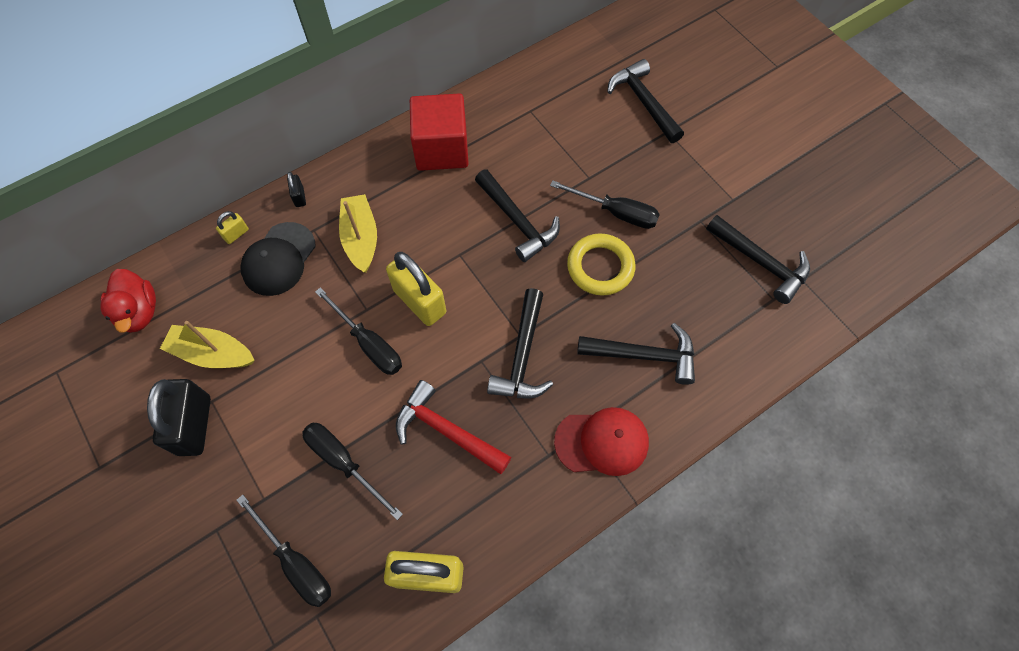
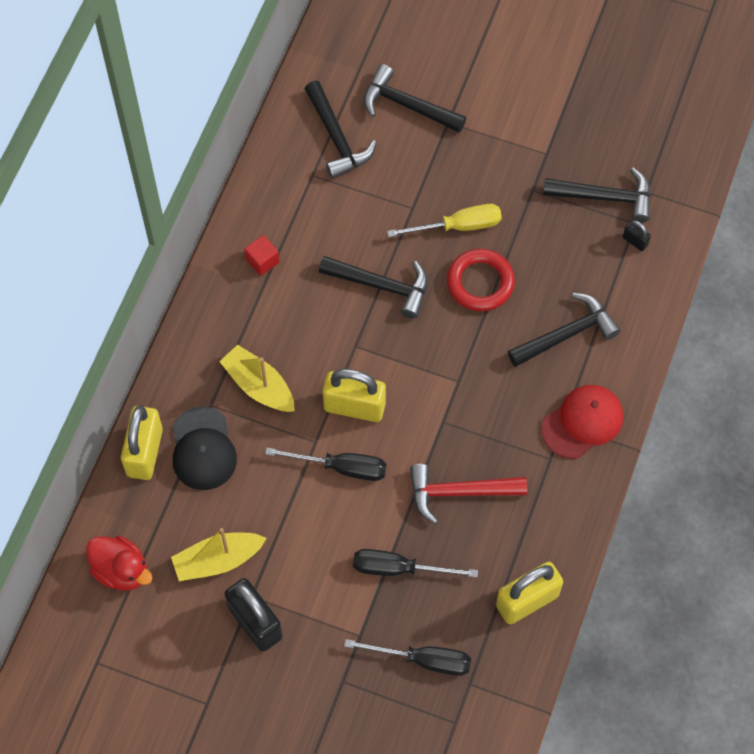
camera: 35 degrees left, 0 degrees up
yellow padlock [216,211,249,244] -> yellow padlock [121,405,163,480], size x2.21
black padlock [287,172,306,207] -> black padlock moved to [623,221,651,251]
red cube [410,93,469,171] -> red cube [244,235,280,276], size x0.45
black hammer [487,288,553,398] -> black hammer moved to [305,81,377,179]
black screwdriver [550,180,660,229] -> yellow screwdriver [387,204,502,237]
yellow ring [567,233,636,296] -> red ring [447,249,515,311]

